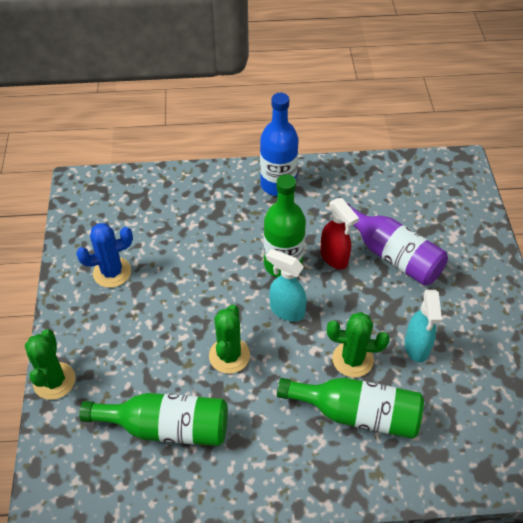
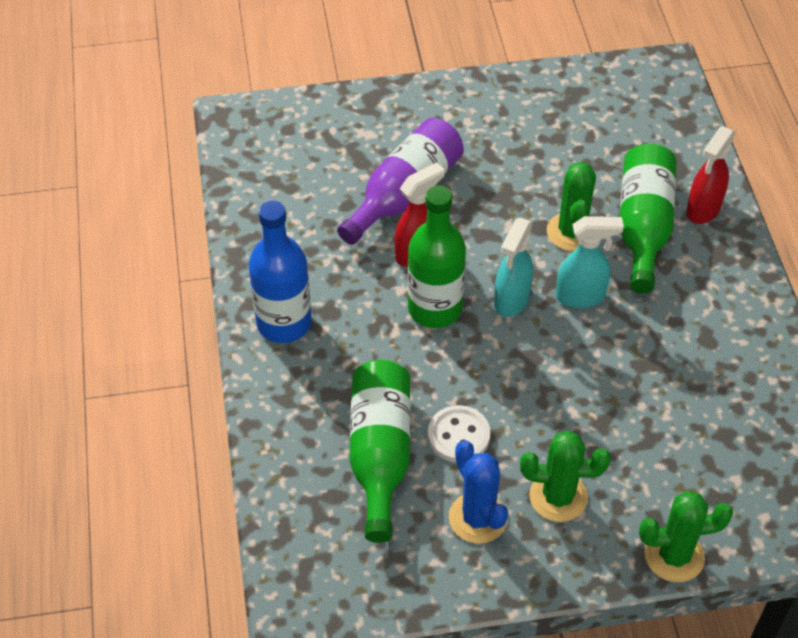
camera: 95 degrees left, 0 degrees up
green bottle [79,393,228,446] -> green bottle moved to [350,360,411,543]
green cactus [209,305,250,374] -> green cactus moved to [520,431,611,522]
turquoise spray bottle [405,290,442,363] -> turquoise spray bottle moved to [556,216,624,308]
none -> white button [428,405,490,463]
none -> red spray bottle [686,126,736,224]

